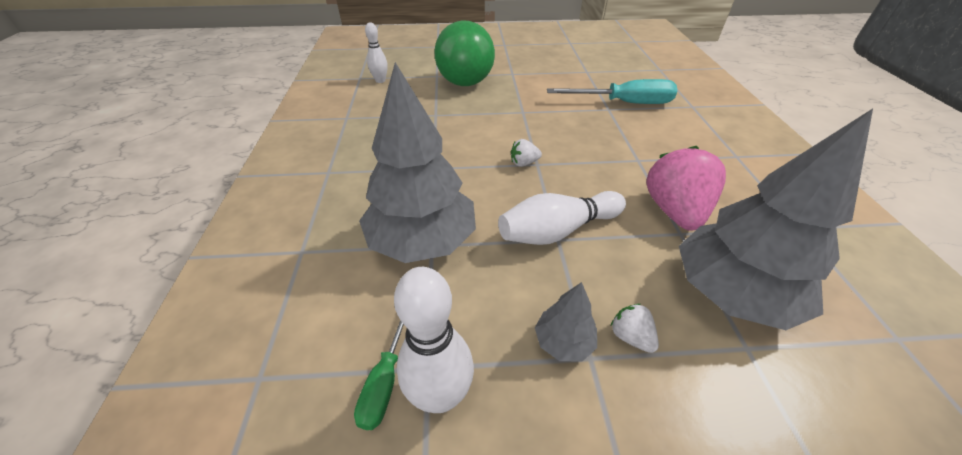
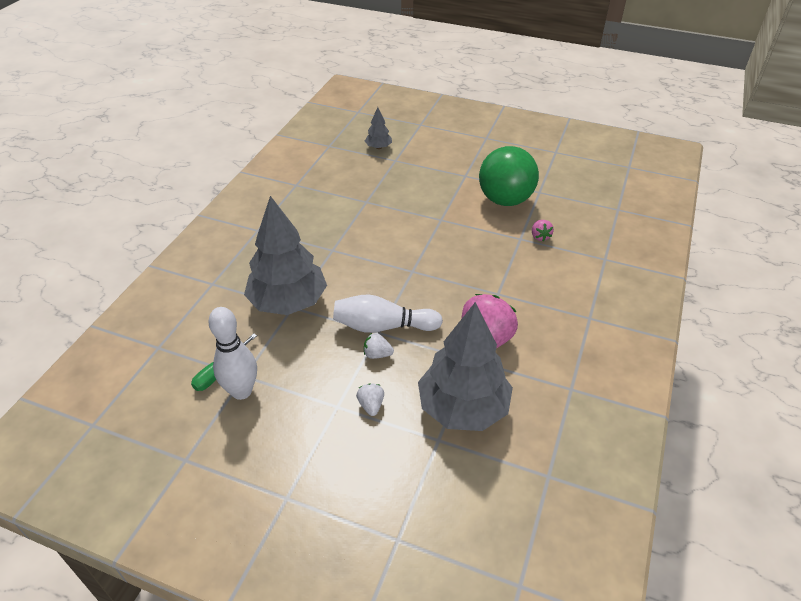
camera: 25 degrees right, 0 degrees up
white bowling pin [365,22,388,83] -> none
green ball [434,20,495,86] -> green ball moved to [479,146,539,206]
white strawberry [511,139,542,167] -> white strawberry moved to [364,333,394,359]
grey tree [535,282,597,362] -> grey tree moved to [365,107,392,149]
turquoise screwdriver [547,79,677,104] -> pink strawberry [532,220,554,241]

